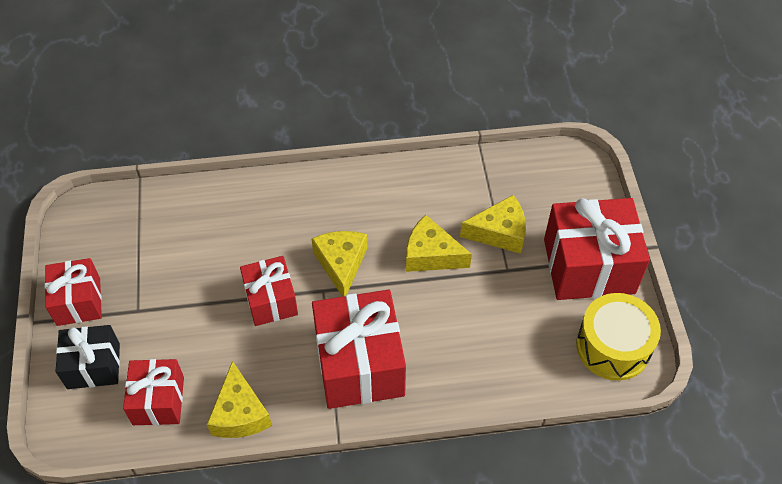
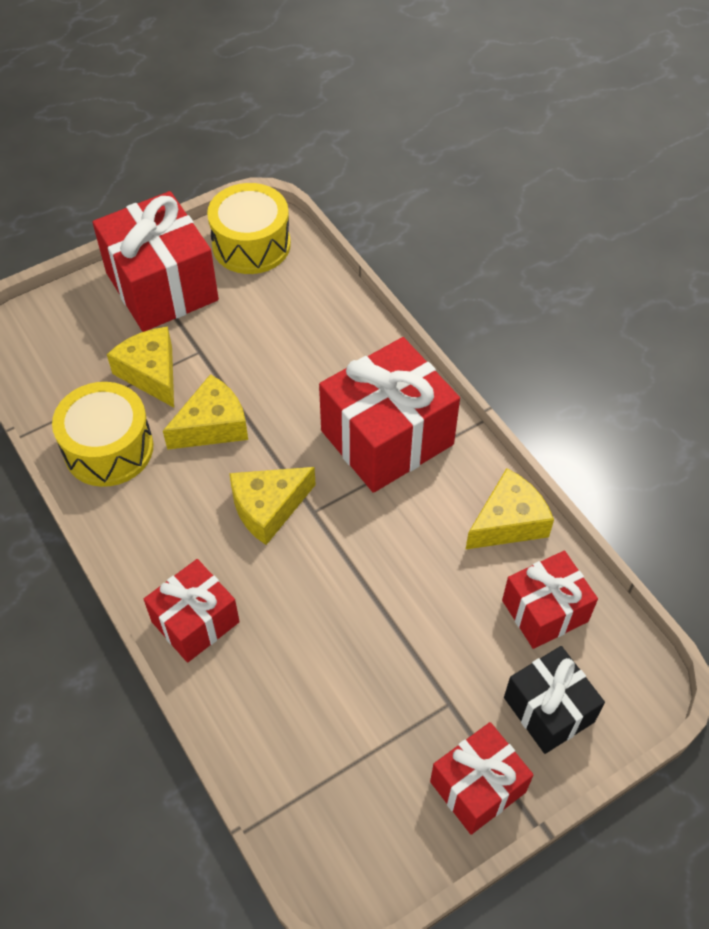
camera: 115 degrees left, 0 degrees up
red gift [240,256,298,326] -> red gift moved to [144,559,240,663]
yellow cheese [406,215,472,272] -> yellow cheese turned 120 degrees counterclockwise [163,374,248,450]
none -> yellow drum [52,382,154,487]

